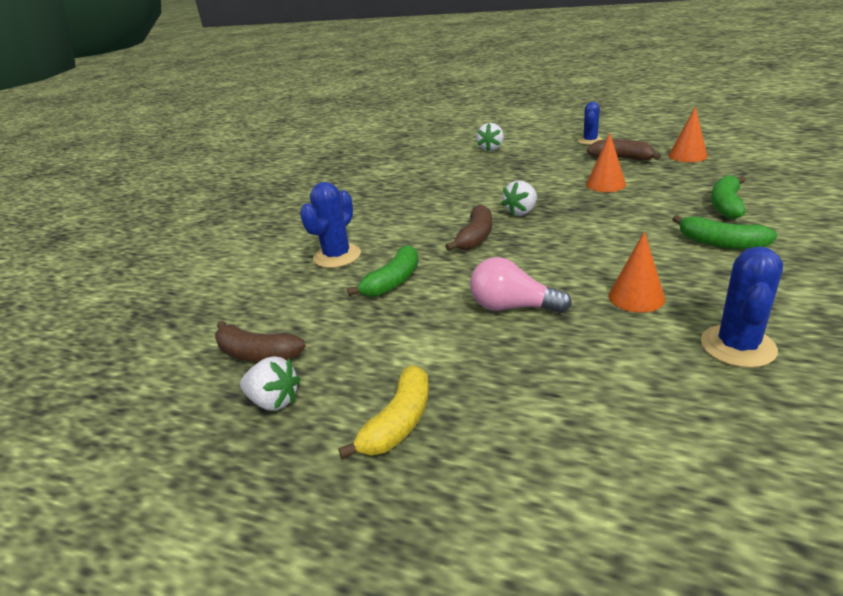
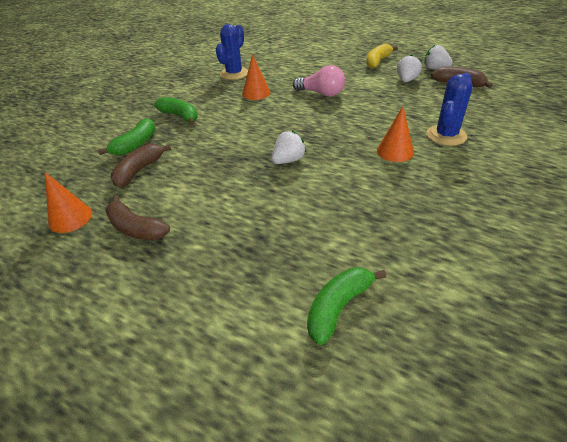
camera: 175 degrees left, 10 degrees up
green banana [347,245,419,297] -> green banana moved to [307,268,386,345]
brown banana [445,205,492,251] -> brown banana moved to [111,144,171,188]
white strawberry [476,123,504,152] -> white strawberry moved to [397,54,422,82]
blue cactus [578,102,603,145] -> none
orange cone [586,133,626,192] -> orange cone moved to [377,106,414,162]

